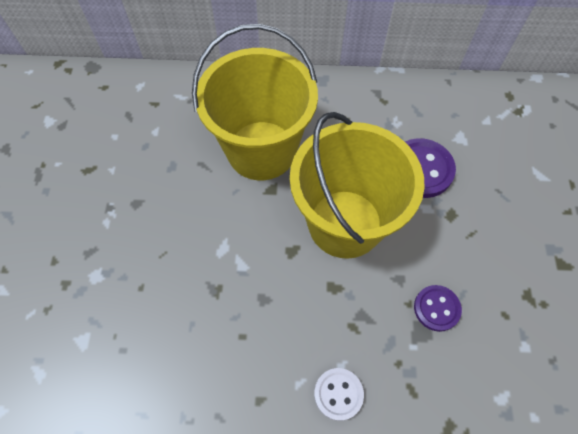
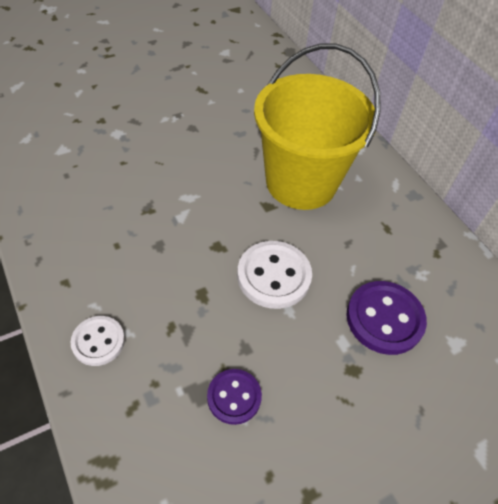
camera: 55 degrees right, 10 degrees down
yellow bucket [290,112,425,259] -> white button [237,241,312,309]

